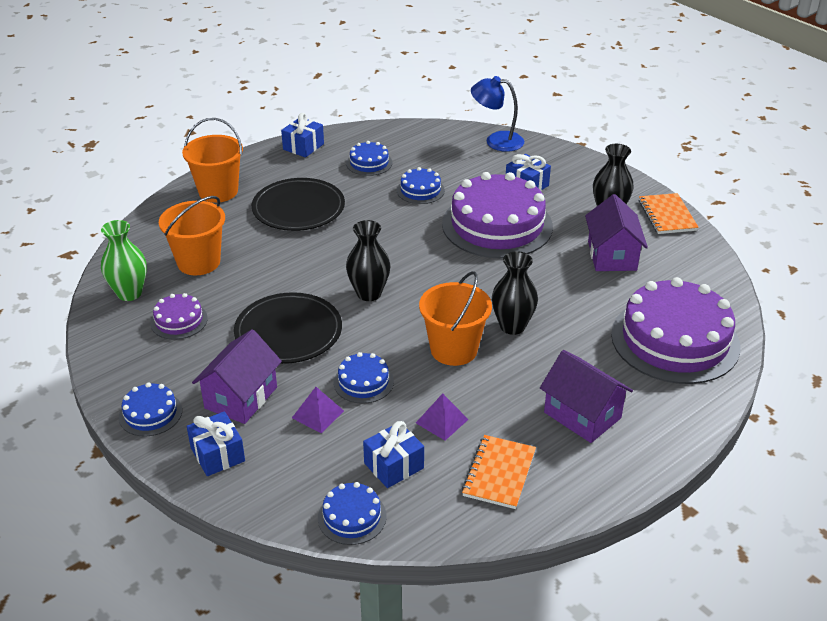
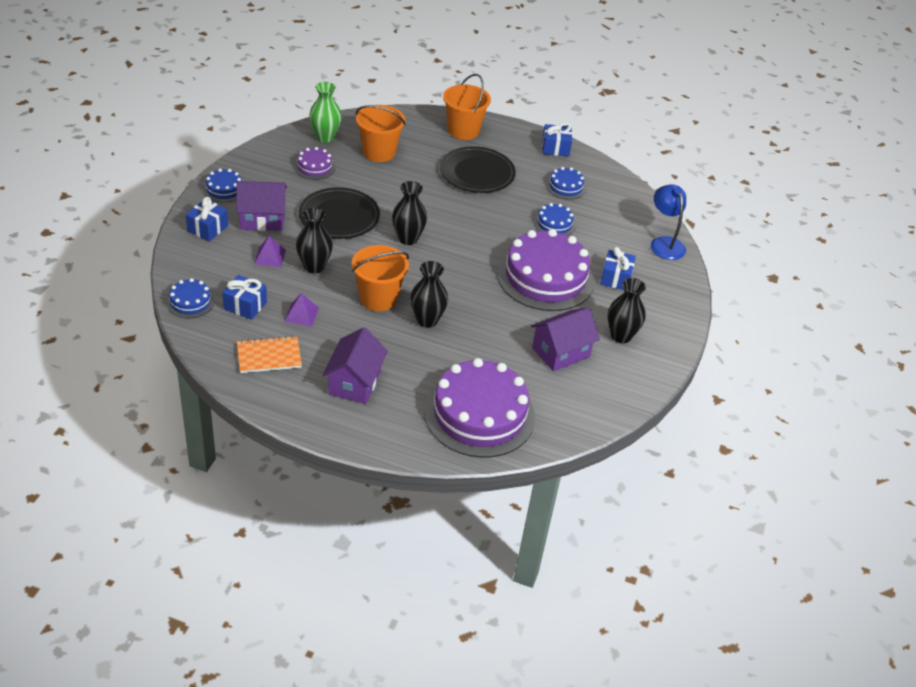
camera: 55 degrees right, 5 degrees up
blue cake [334,352,394,404] -> black vase [296,208,333,273]
orange notebook [639,193,699,234] -> none

